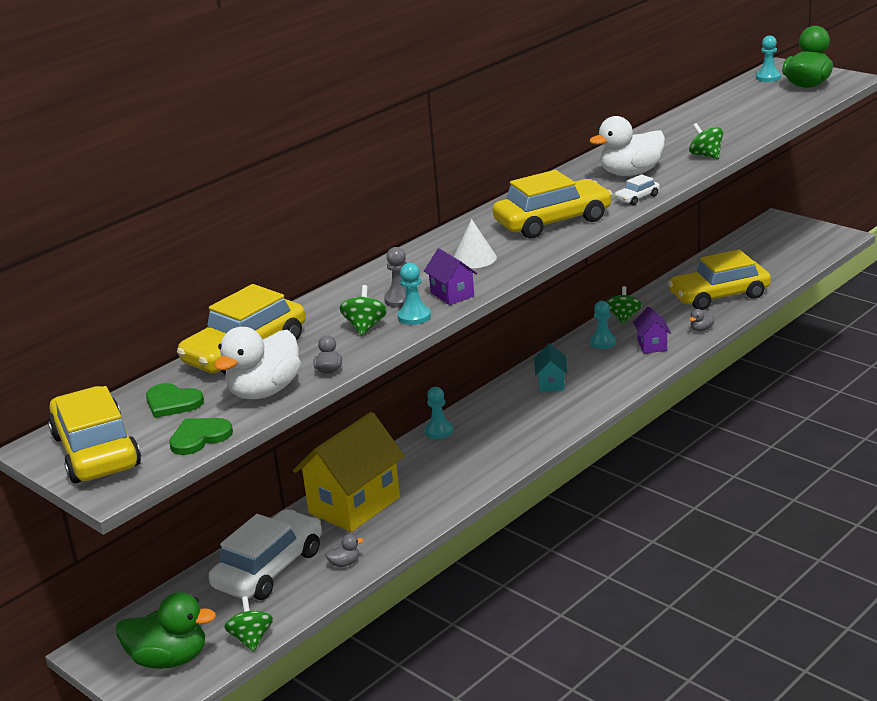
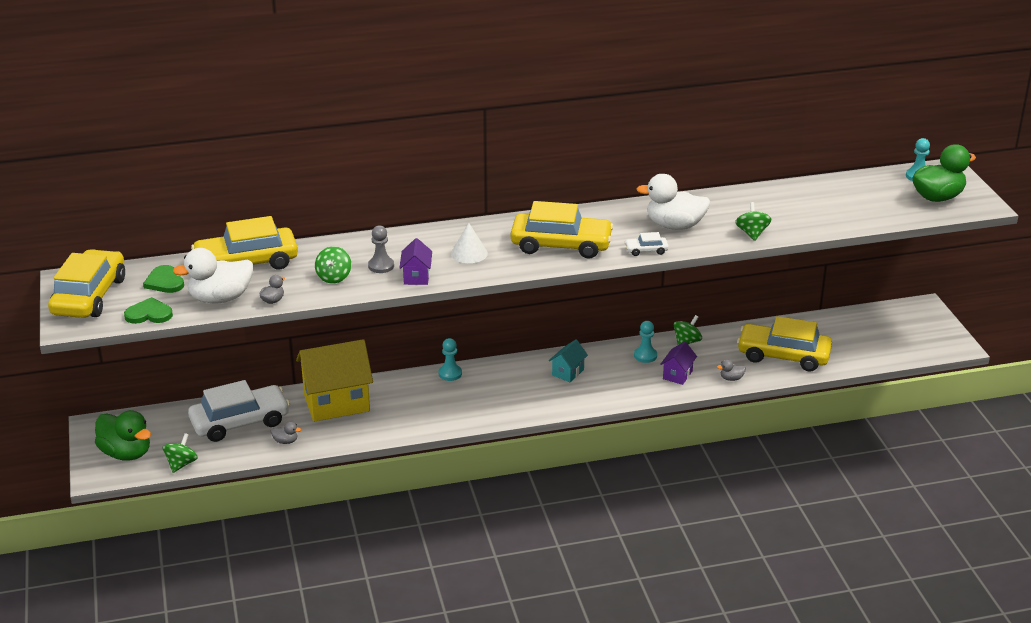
camera: 30 degrees right, 5 degrees up
green spinning top [340,285,387,336] -> green spinning top turned 150 degrees clockwise [315,246,351,284]
turquoise pawn [398,263,431,325] -> none

